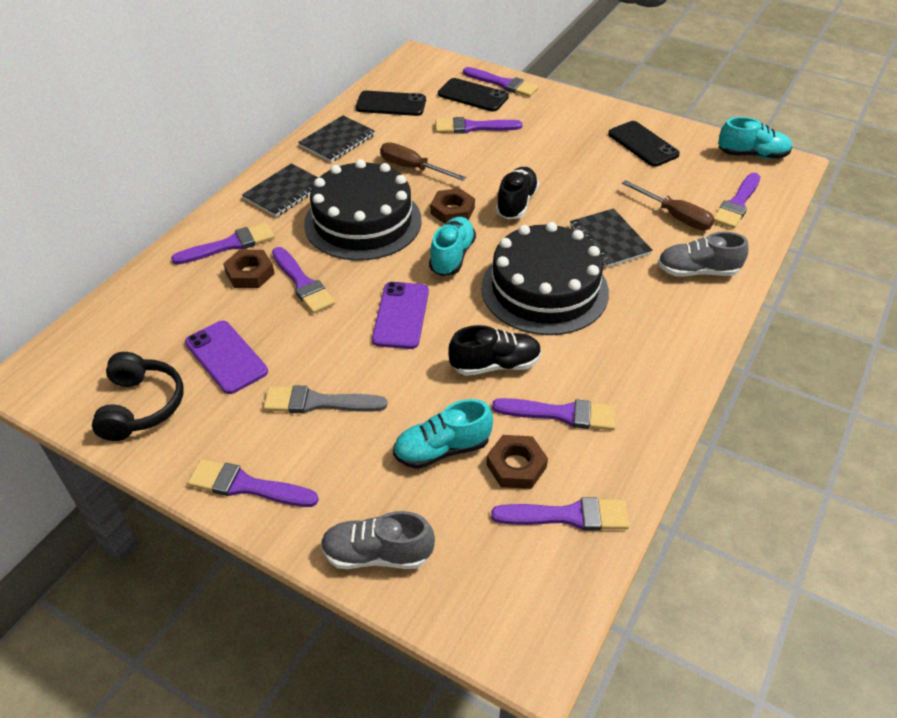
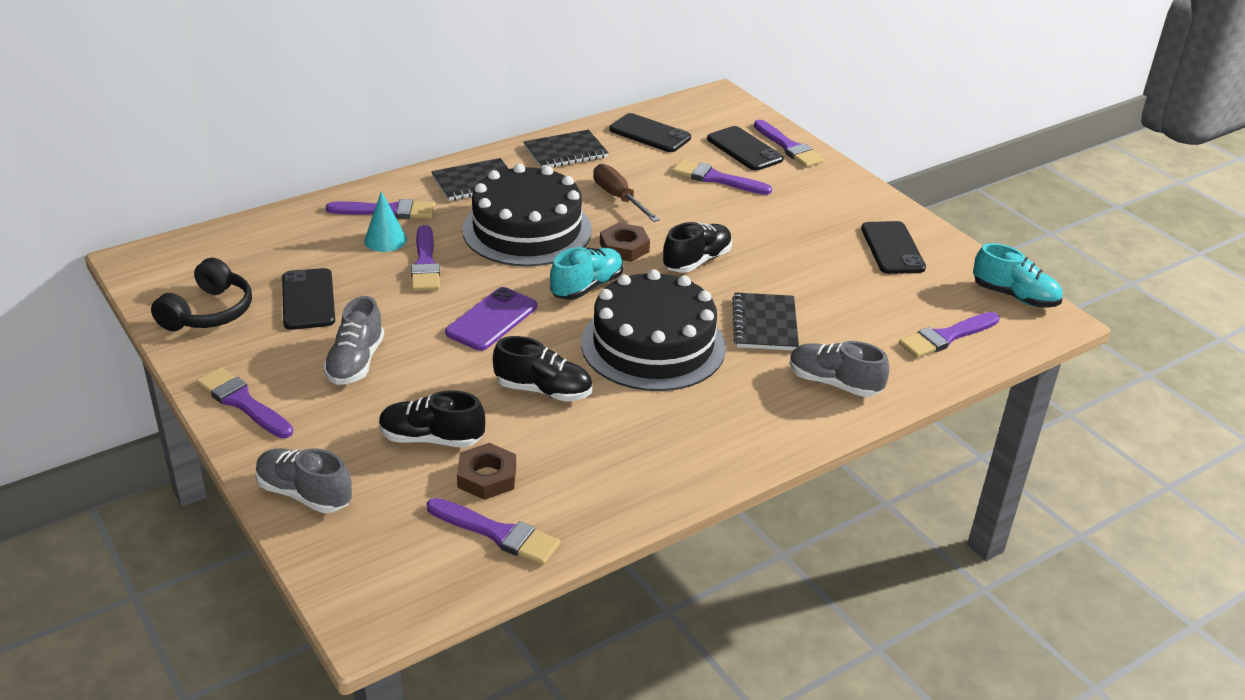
camera: 25 degrees right, 10 degrees down
purple phone [185,321,268,394] -> black phone [282,268,335,330]
brown nut [223,250,275,288] -> turquoise cone [364,191,407,252]
grey brush [264,385,387,413] -> grey shoe [323,296,384,385]
turquoise shoe [393,399,493,469] -> black shoe [379,390,485,448]
purple brush [492,398,616,431] -> none
brown screwdriver [622,180,715,230] -> none

